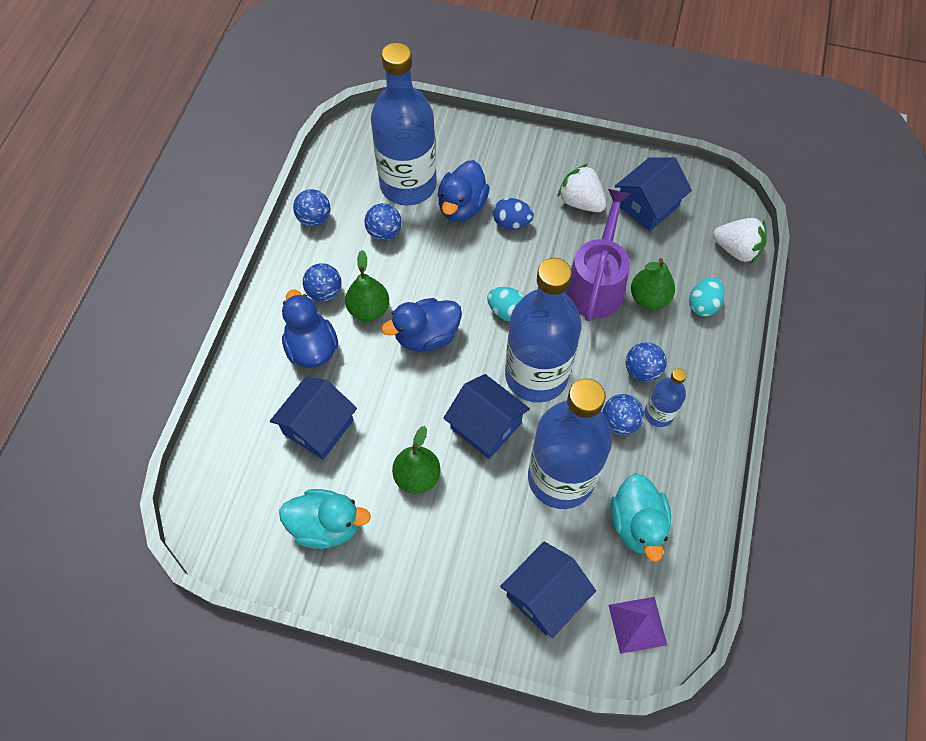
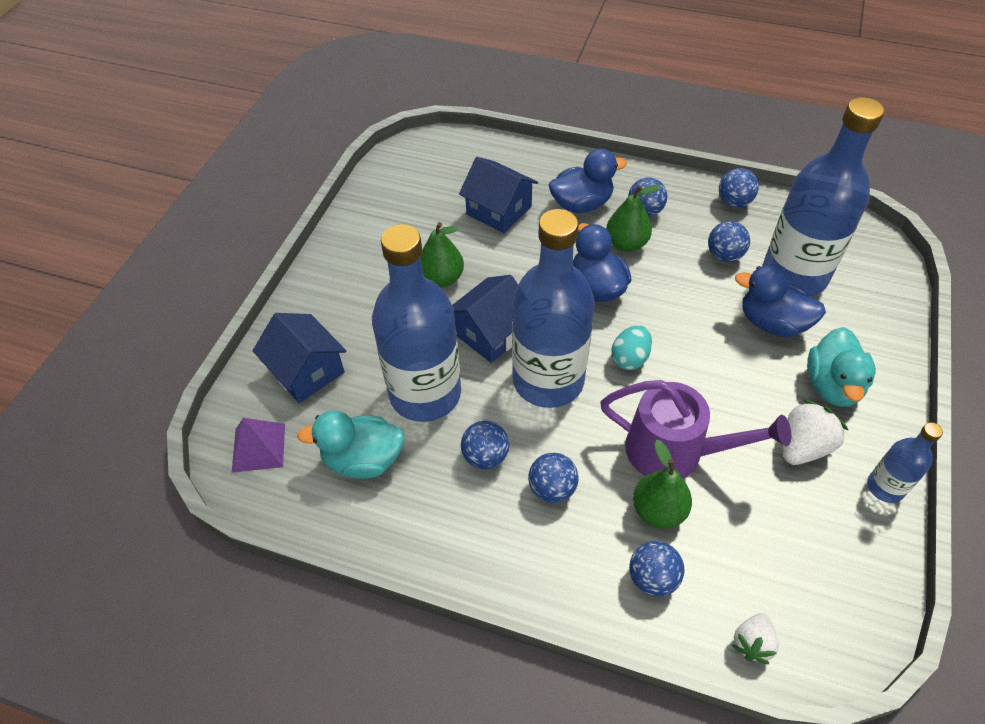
camera: 95 degrees right, 10 degrees down
turquoise duck [279,489,371,549] -> turquoise duck moved to [807,327,876,407]
blue egg [493,198,534,229] -> none
blue house [615,157,692,231] -> none
blue bottle [644,368,687,427] -> blue bottle moved to [867,422,943,503]
turquoise egg [689,277,725,317] -> blue ball [629,541,685,597]
white strawberry [713,218,767,264] -> white strawberry [732,613,779,664], size x0.65

